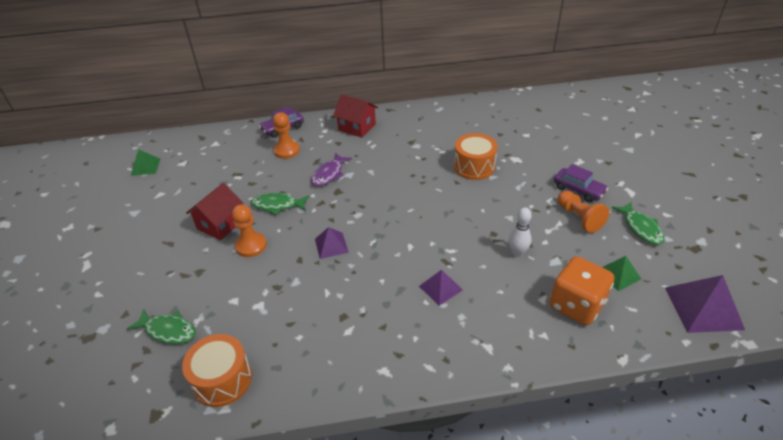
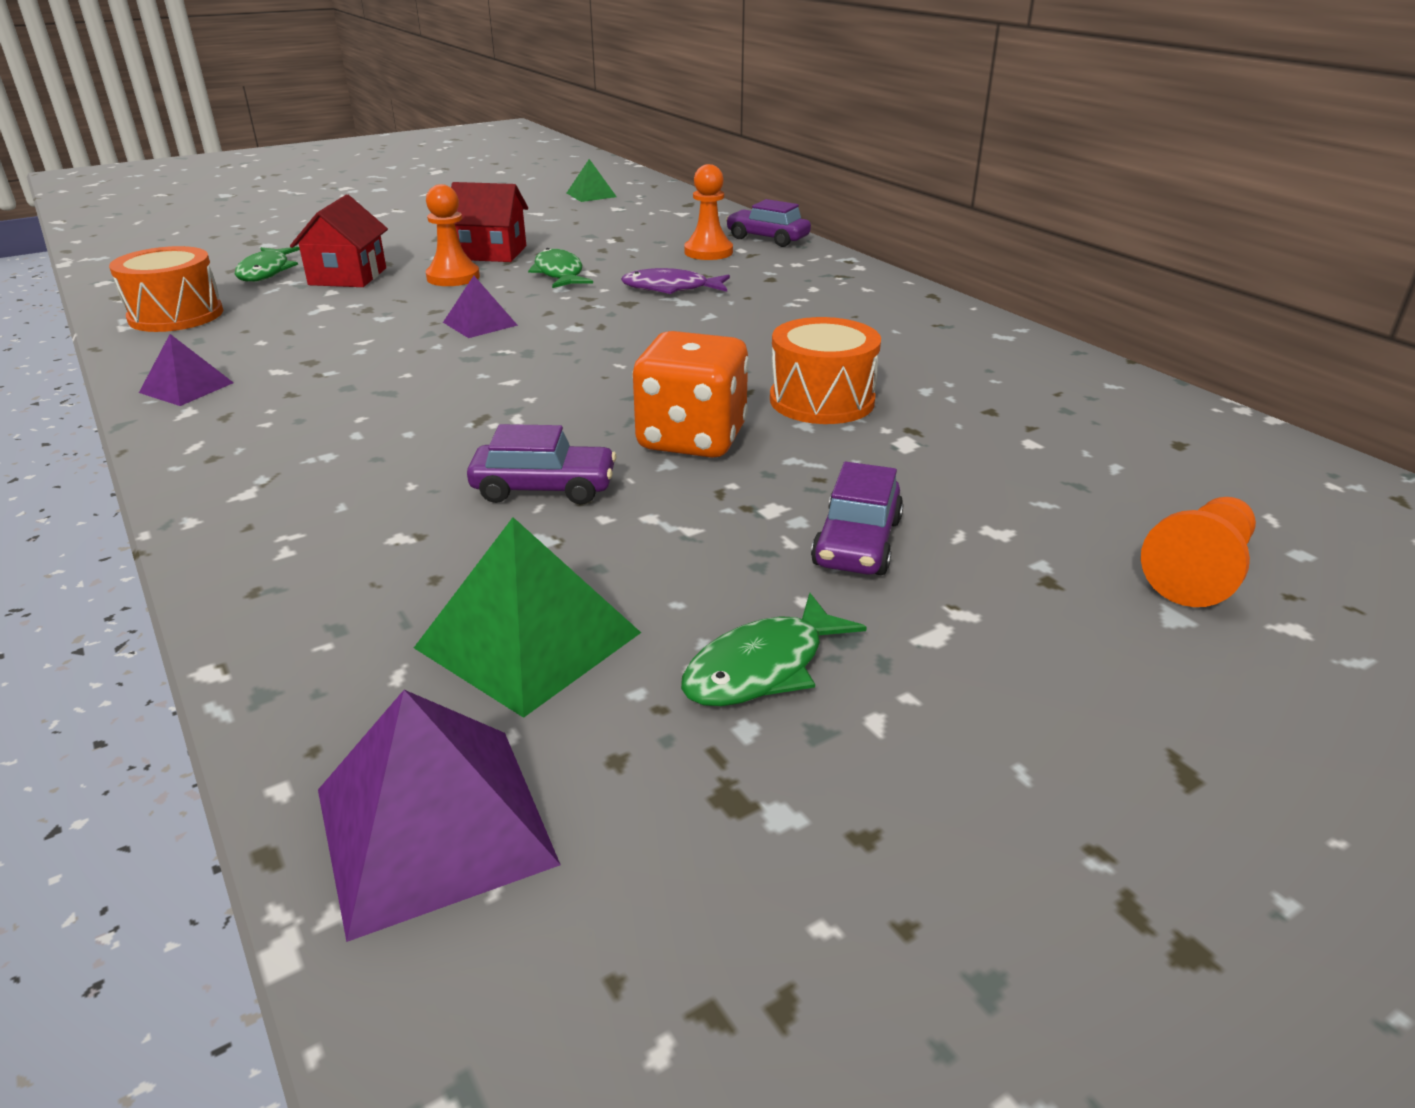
camera: 65 degrees right, 10 degrees down
red house [333,94,378,138] -> red house moved to [290,195,388,287]
purple pyramid [419,270,462,306] -> purple pyramid moved to [139,334,234,406]
white bowling pin [508,207,532,257] -> purple car [467,424,617,505]
orange dice [550,256,614,325] -> orange dice moved to [632,331,749,458]
orange pawn [558,191,610,233] -> orange pawn moved to [1141,497,1256,607]
green pyramid [602,256,641,291] -> green pyramid [414,517,641,718], size x1.70

